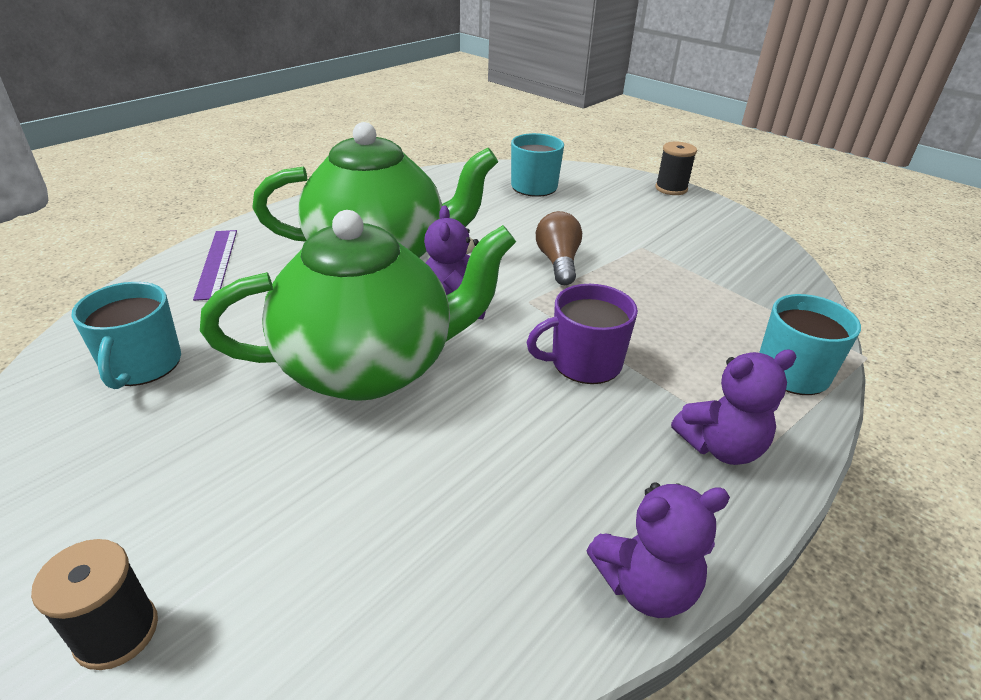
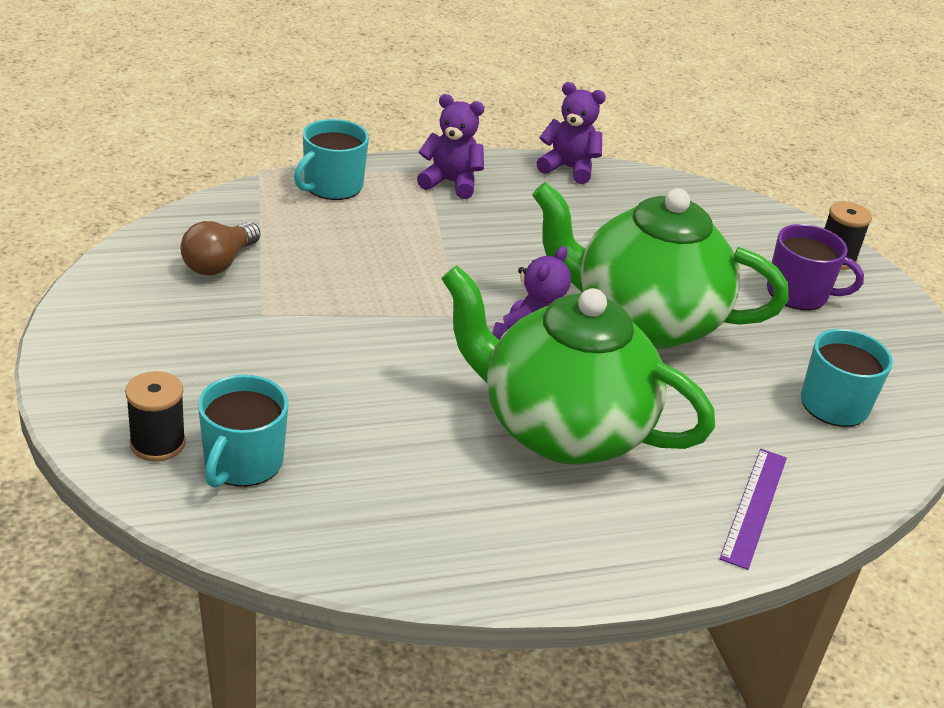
camera: 150 degrees left, 0 degrees up
purple mug [527,284,638,384] -> purple mug moved to [767,224,864,310]
brown light bulb [536,211,582,285] -> brown light bulb moved to [180,221,260,276]
black spool [655,142,697,195] -> black spool moved to [125,371,186,462]

